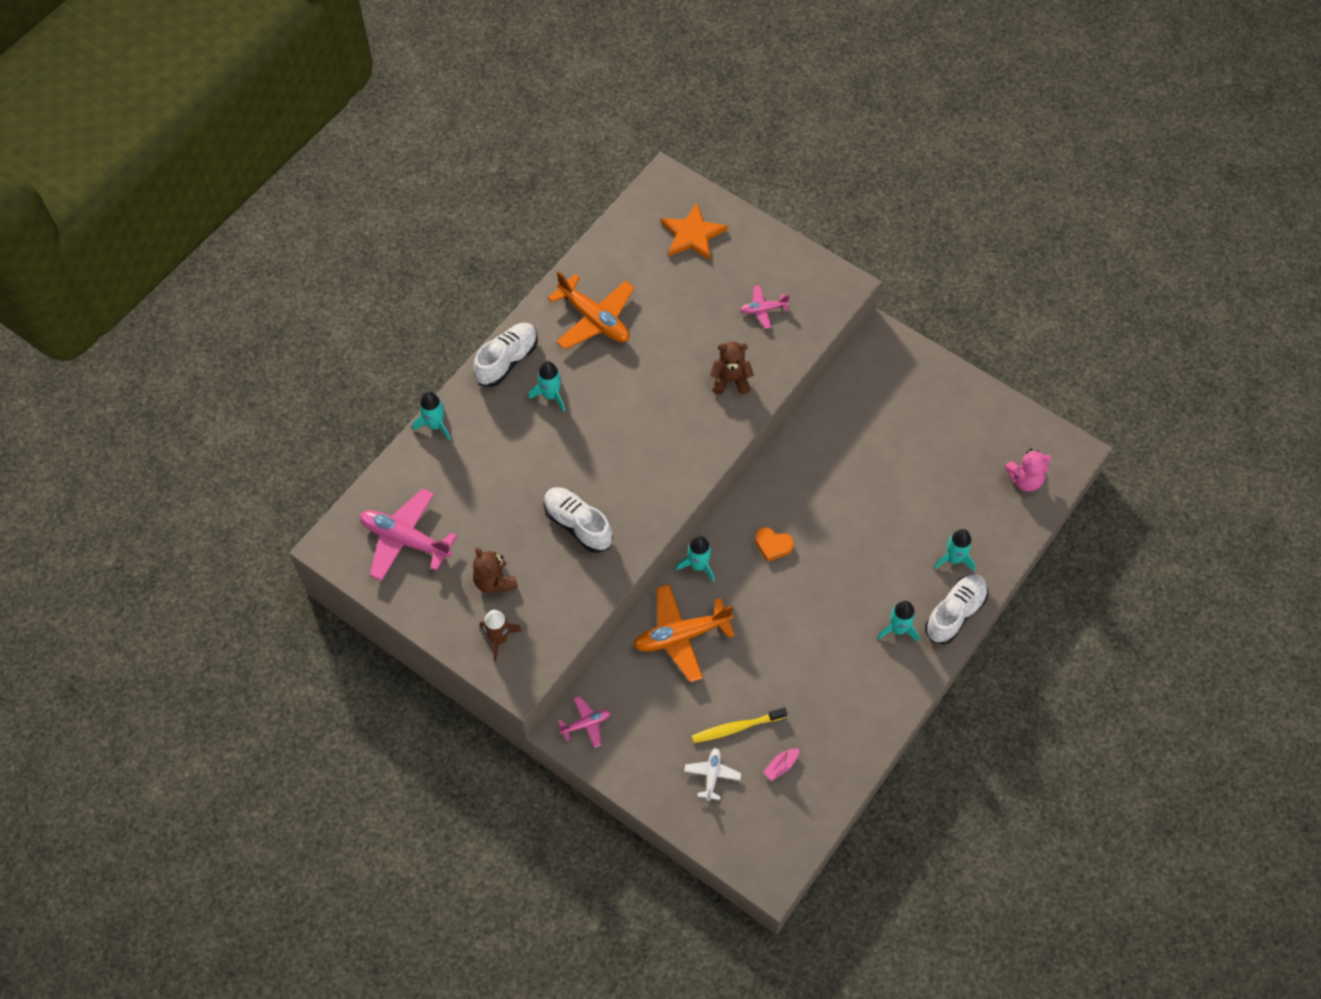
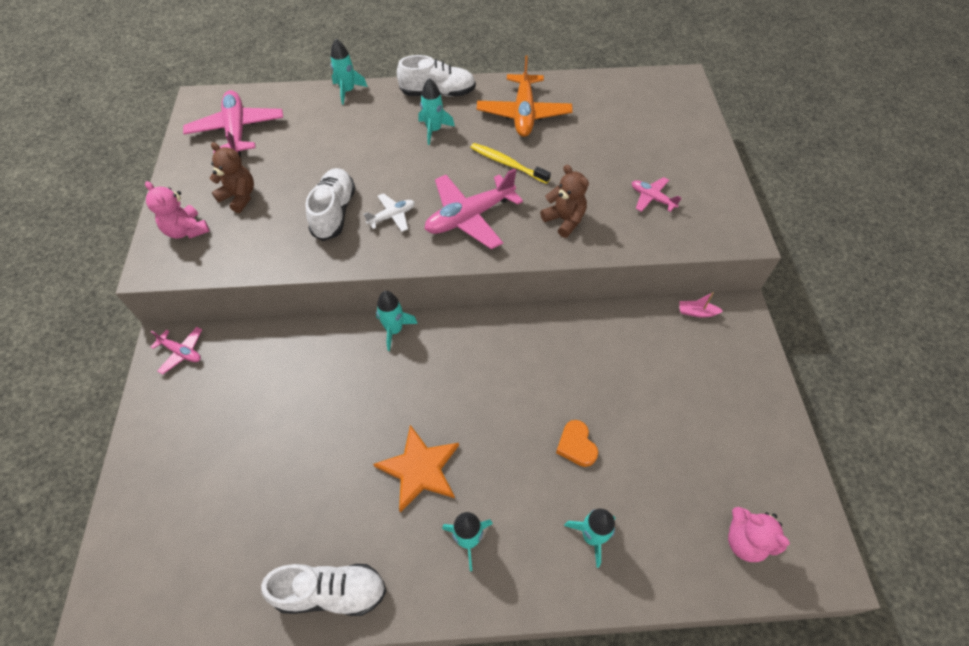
camera: 50 degrees right, 5 degrees down
brown teddy bear [473,547,518,593] -> brown teddy bear turned 105 degrees clockwise [210,142,254,213]
brown rocket [480,610,522,662] -> pink teddy bear [145,181,210,239]
orange plane [633,584,735,682] -> none
orange star [660,203,728,260] -> orange star moved to [373,425,459,512]
white plane [684,748,741,801] -> white plane moved to [363,193,415,232]
yellow toothbrush [692,707,787,743] -> yellow toothbrush moved to [470,143,551,184]
orange heart [755,527,794,562] -> orange heart moved to [556,420,598,467]
pink boat [763,748,799,781] -> pink boat moved to [679,292,723,318]
white shoe [925,575,988,644] -> white shoe moved to [261,564,387,616]
none -> pink plane [424,169,523,250]

